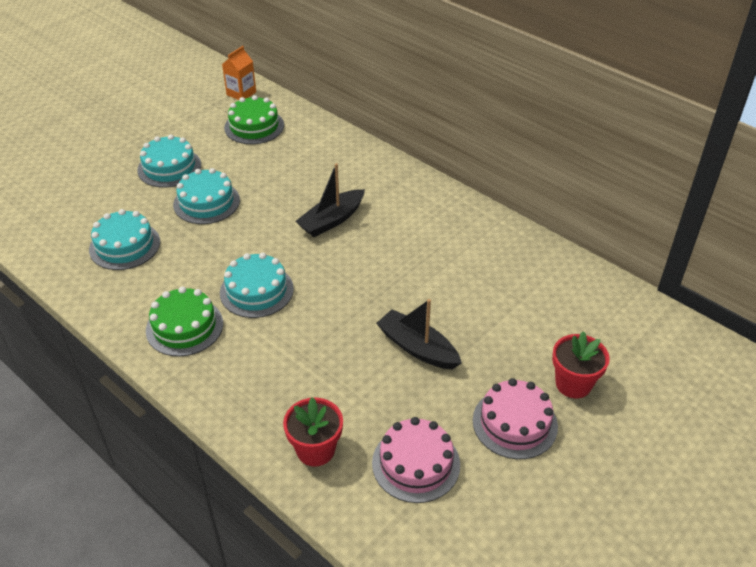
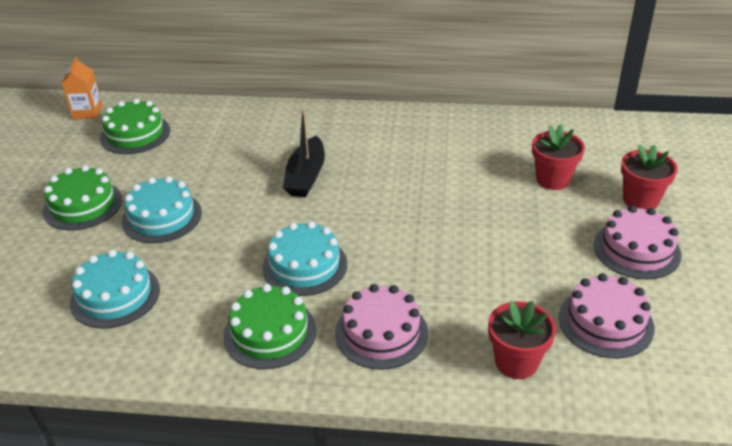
camera: 35 degrees left, 5 degrees down
turquoise cake [137,134,201,188] -> green cake [43,165,122,230]
black boat [376,299,462,370] -> none
none -> pink cake [335,284,428,369]
none -> red flower pot [532,124,585,190]

